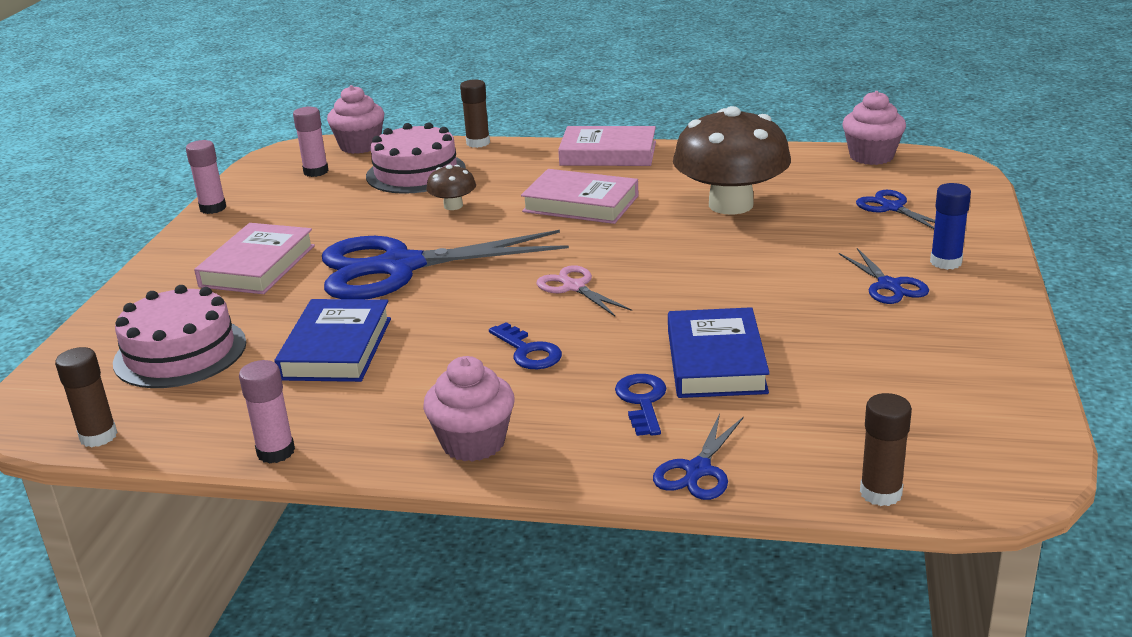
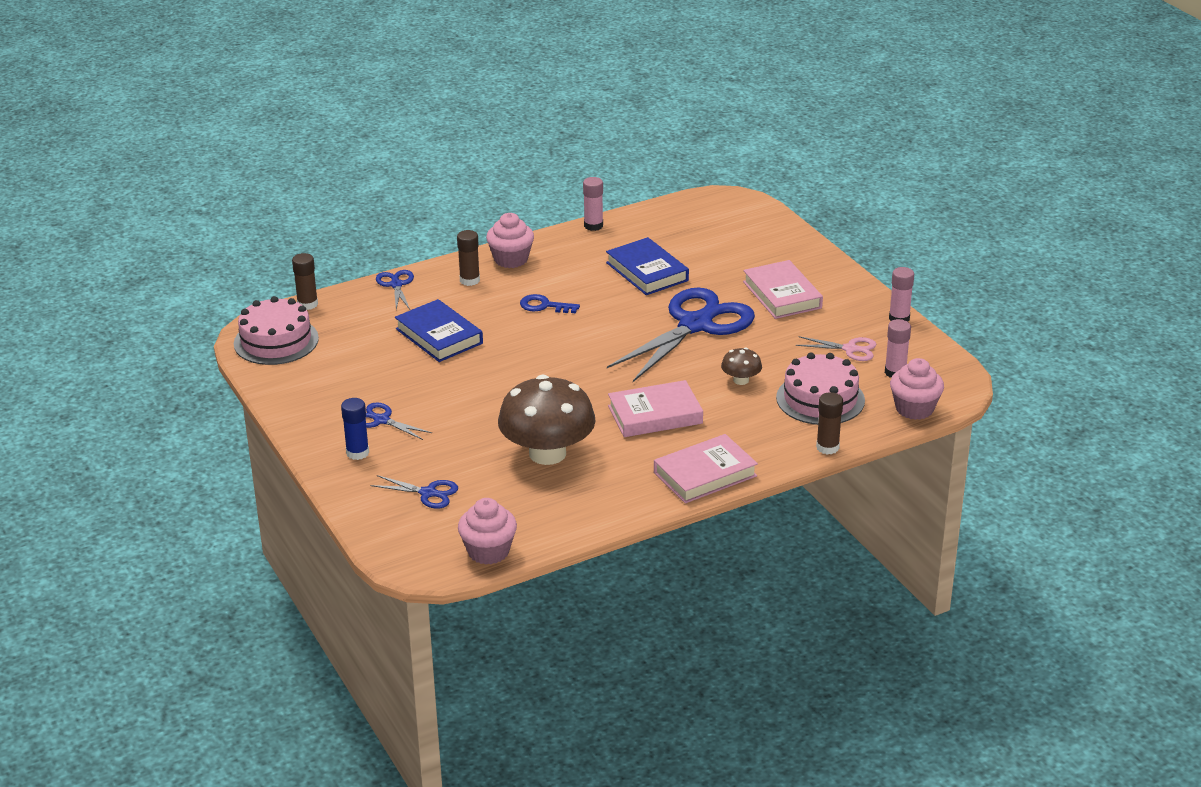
camera: 140 degrees right, 5 degrees up
brown glue stick [55,347,118,447] -> brown glue stick moved to [457,230,480,286]
pink cake [113,285,246,388] -> pink cake moved to [234,296,319,365]
pink scissors [536,265,632,316] -> pink scissors moved to [796,336,876,361]
blue key [615,374,667,436] -> none

